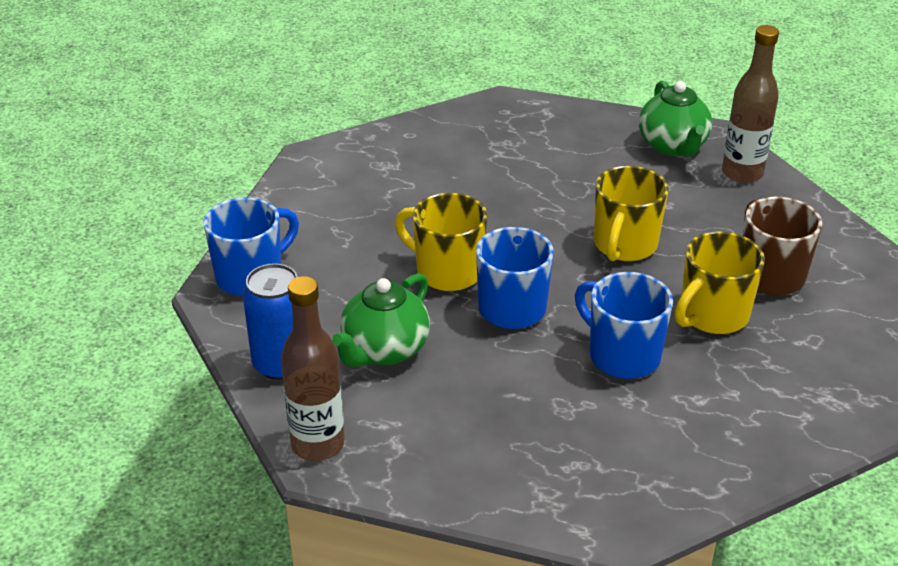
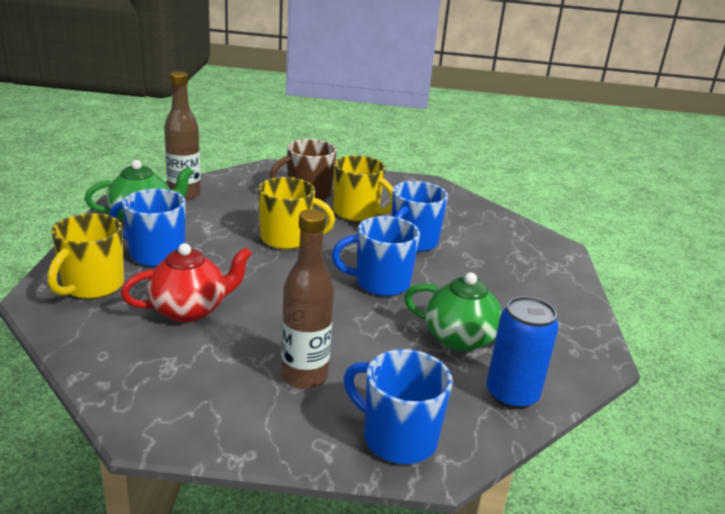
camera: 105 degrees left, 10 degrees down
brown bottle [281,276,345,461] -> brown bottle moved to [281,209,334,389]
yellow mug [395,193,487,291] -> yellow mug moved to [47,213,124,299]
none -> blue mug [109,189,186,267]
none -> red teapot [121,243,252,322]

